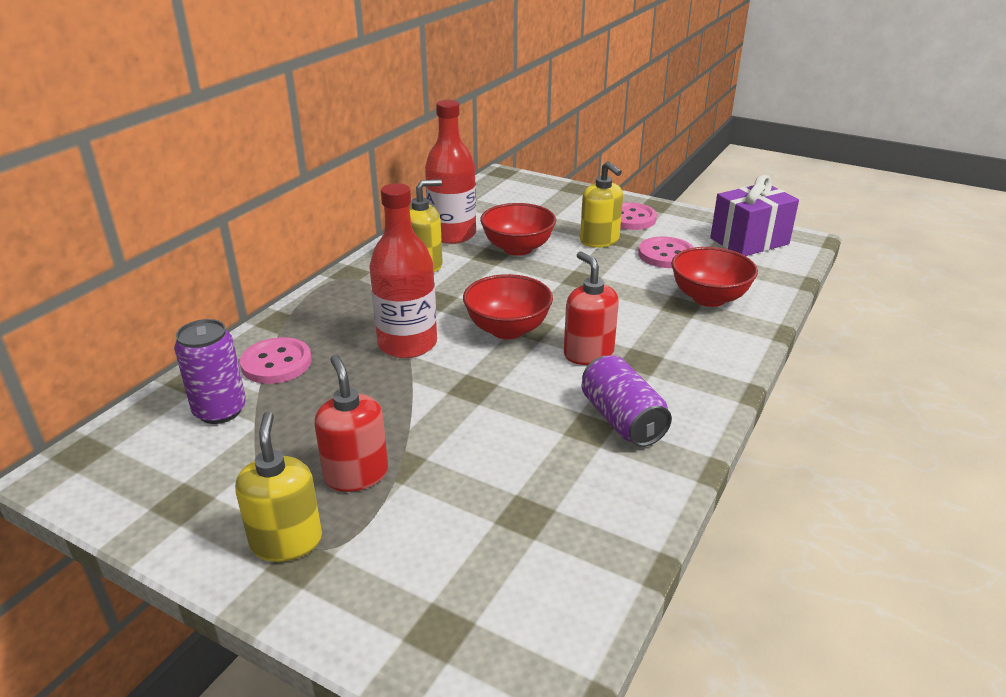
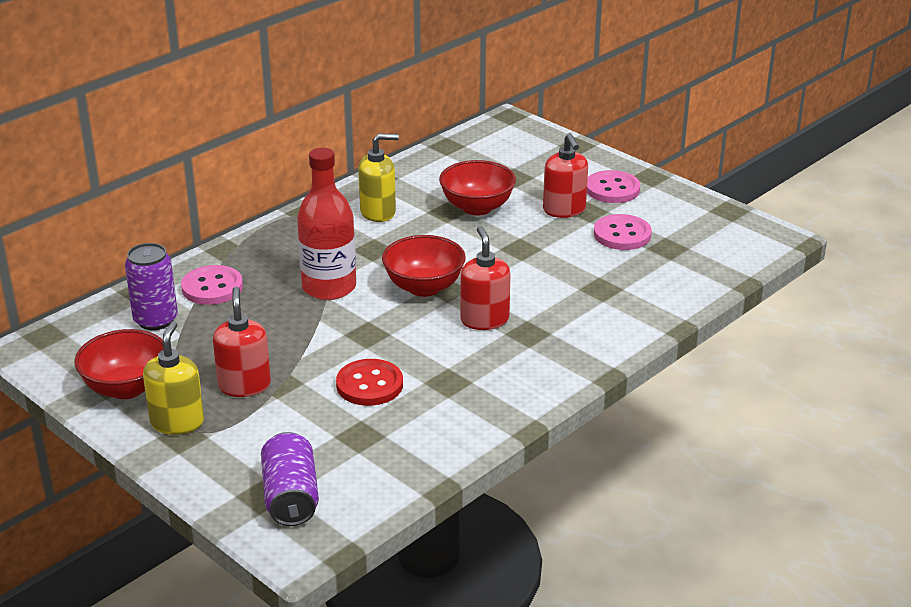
camera: 15 degrees right, 0 degrees up
red bottle [425,100,476,244] -> none
yellow soap dispenser [580,161,623,248] -> red soap dispenser [543,133,588,218]
purple can [582,355,672,447] -> purple can moved to [261,432,319,526]
red bowl [671,247,758,307] -> red bowl moved to [74,329,163,399]
purple gift [710,175,799,256] -> none
none -> red button [336,359,403,406]

